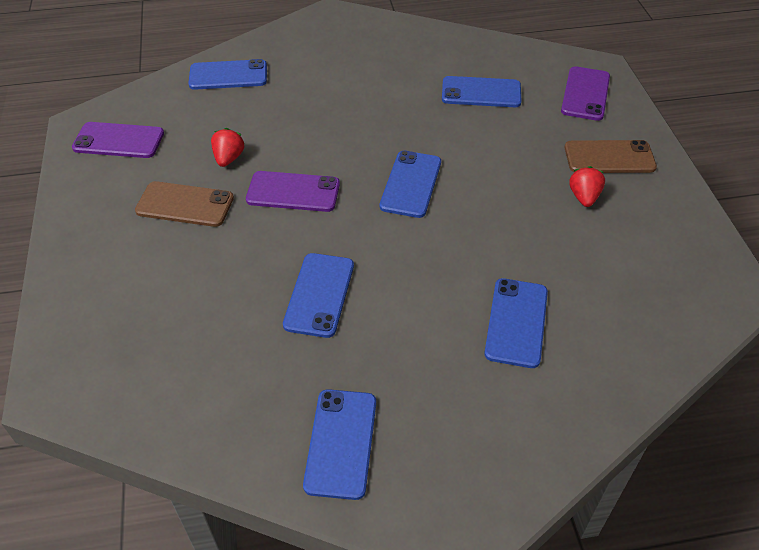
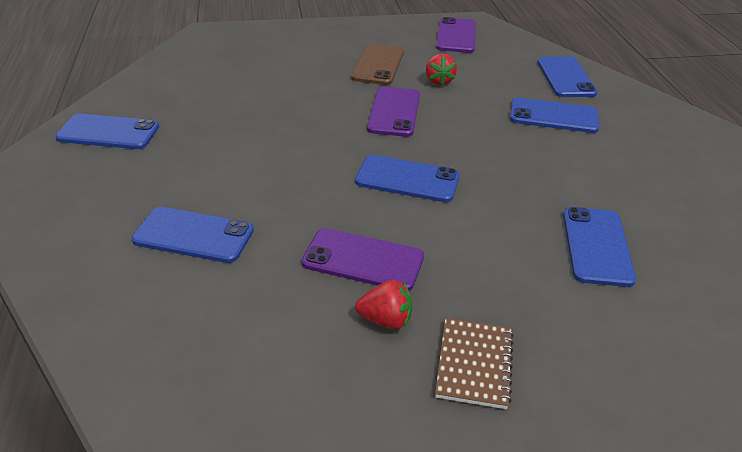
camera: 90 degrees right, 10 degrees down
red strawberry [211,128,245,167] -> red strawberry turned 75 degrees clockwise [426,54,457,86]
blue phone [283,253,354,338] -> blue phone moved to [510,98,599,133]
purple phone [561,66,610,121] -> purple phone moved to [302,228,424,291]
brown phone [565,140,657,173] -> brown notebook [435,318,514,409]

